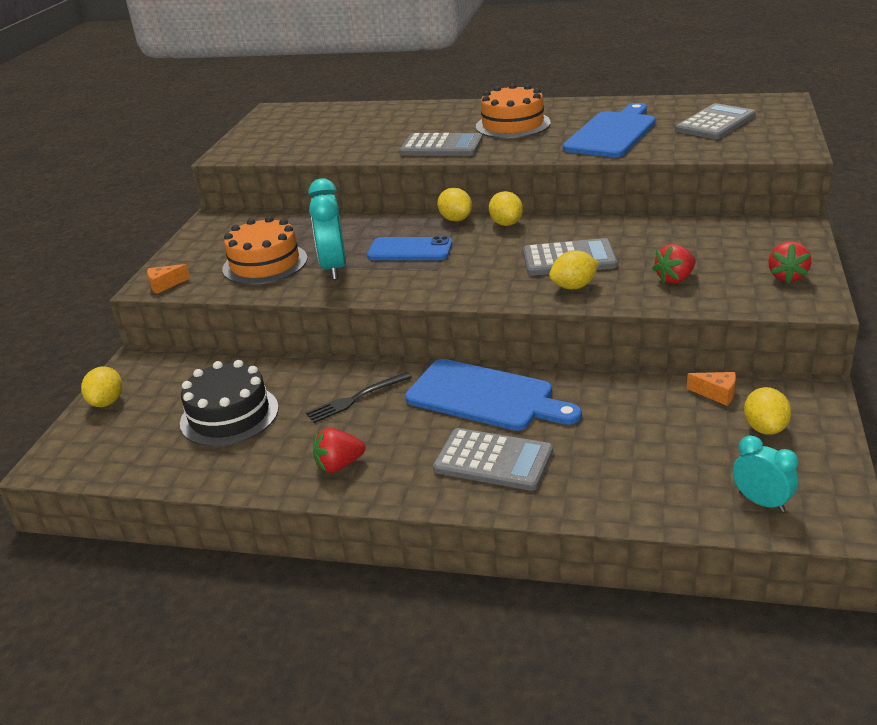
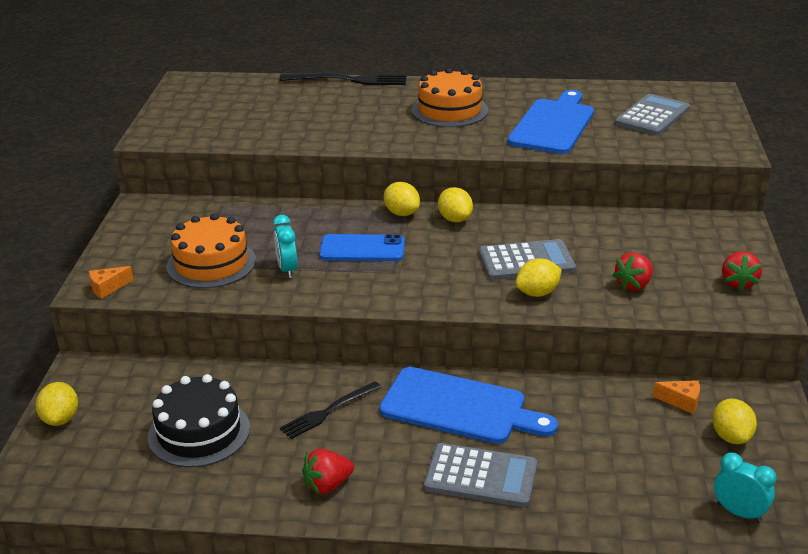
camera: 10 degrees left, 0 degrees up
turquoise clock [308,178,346,280] -> turquoise clock [273,215,297,278], size x0.62
grey calculator [399,133,483,156] -> none
none -> black fork [279,72,407,85]

